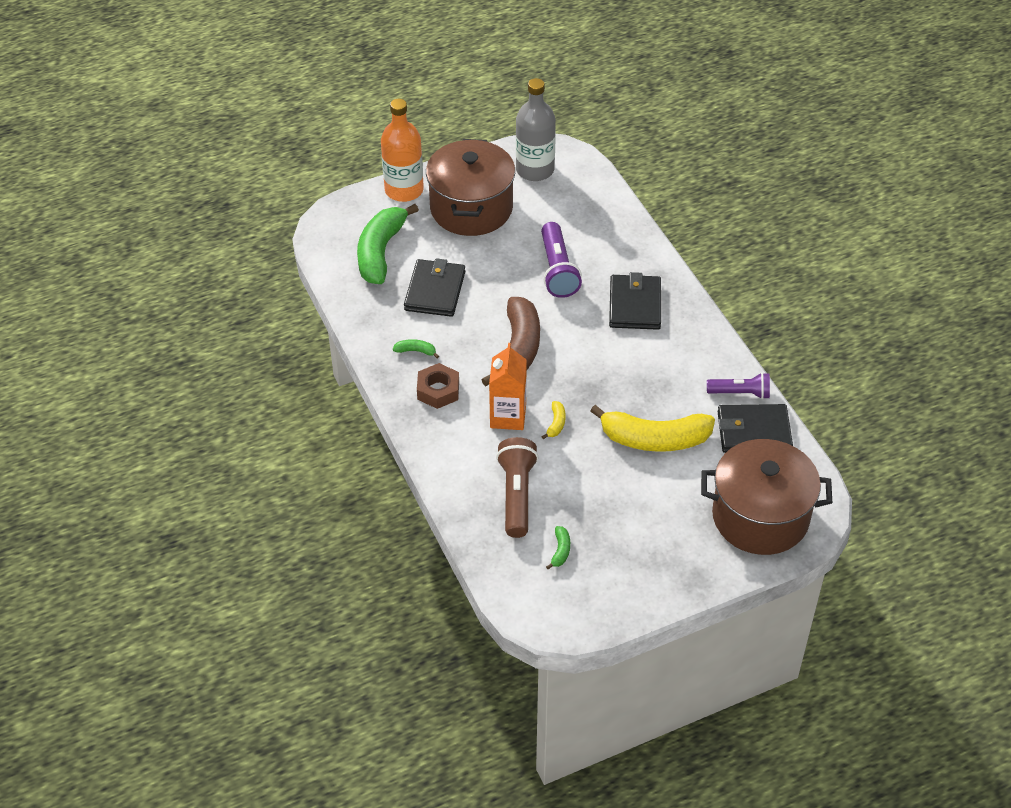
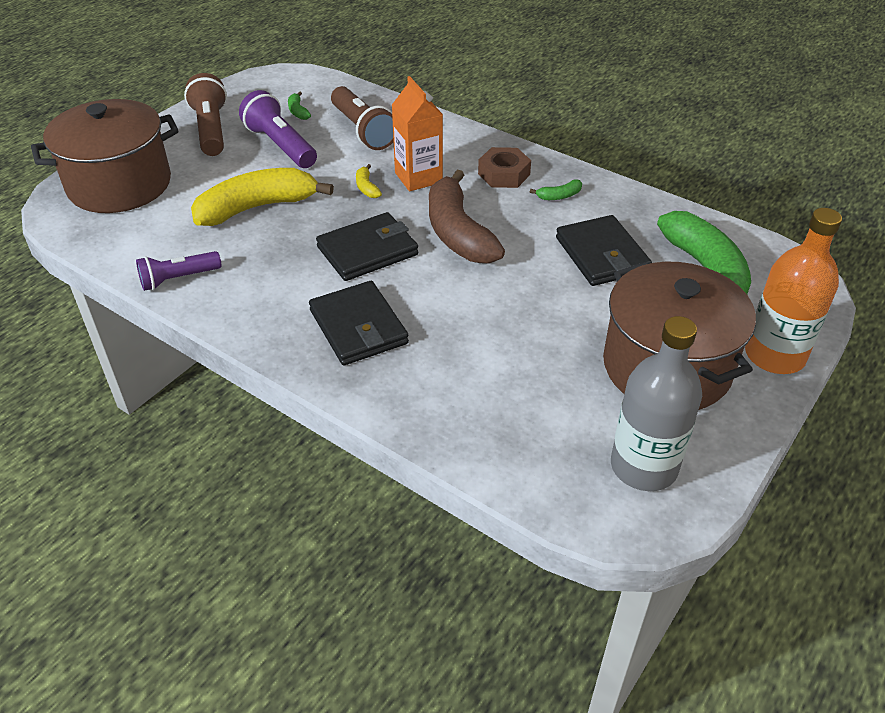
camera: 150 degrees right, 5 degrees down
purple flashlight [541,222,582,298] -> purple flashlight moved to [239,90,317,168]
black wallet [718,404,793,453] -> black wallet moved to [316,212,418,281]
none -> brown flashlight [184,73,227,156]

